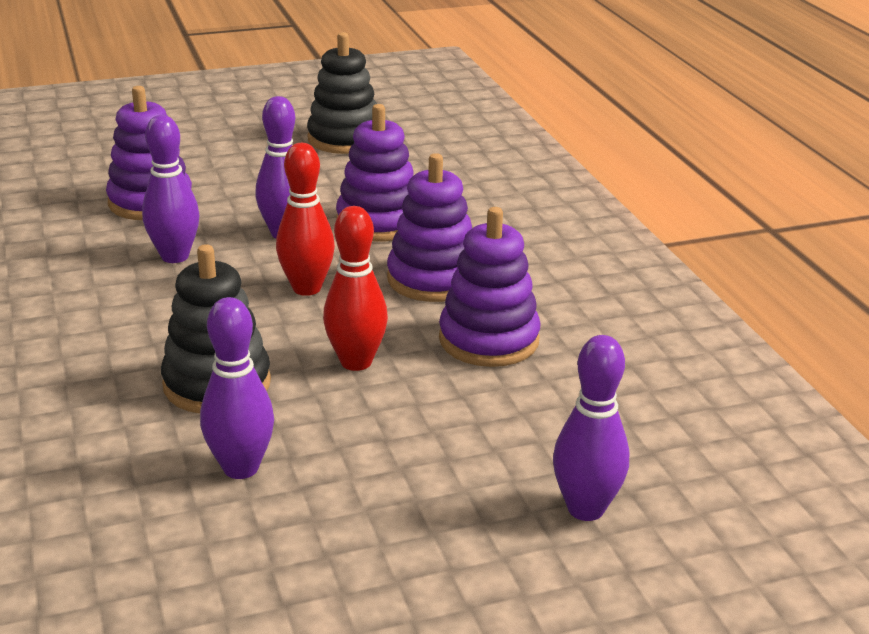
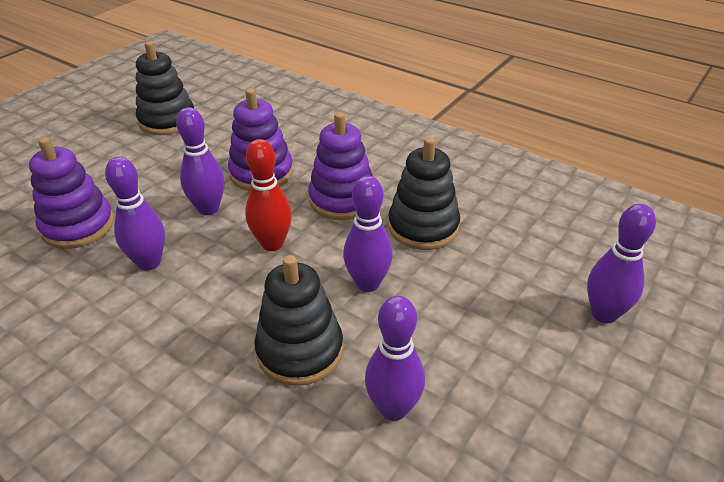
camera: 35 degrees left, 10 degrees up
red bowling pin [323,206,388,371] -> purple bowling pin [343,176,393,292]
purple stacking toy [439,207,541,367] -> black stacking toy [388,137,460,250]

